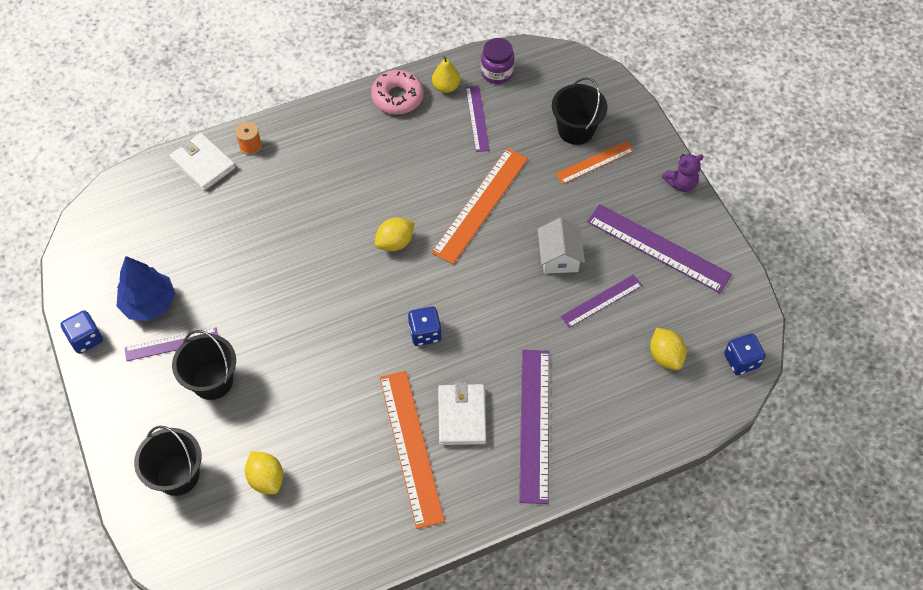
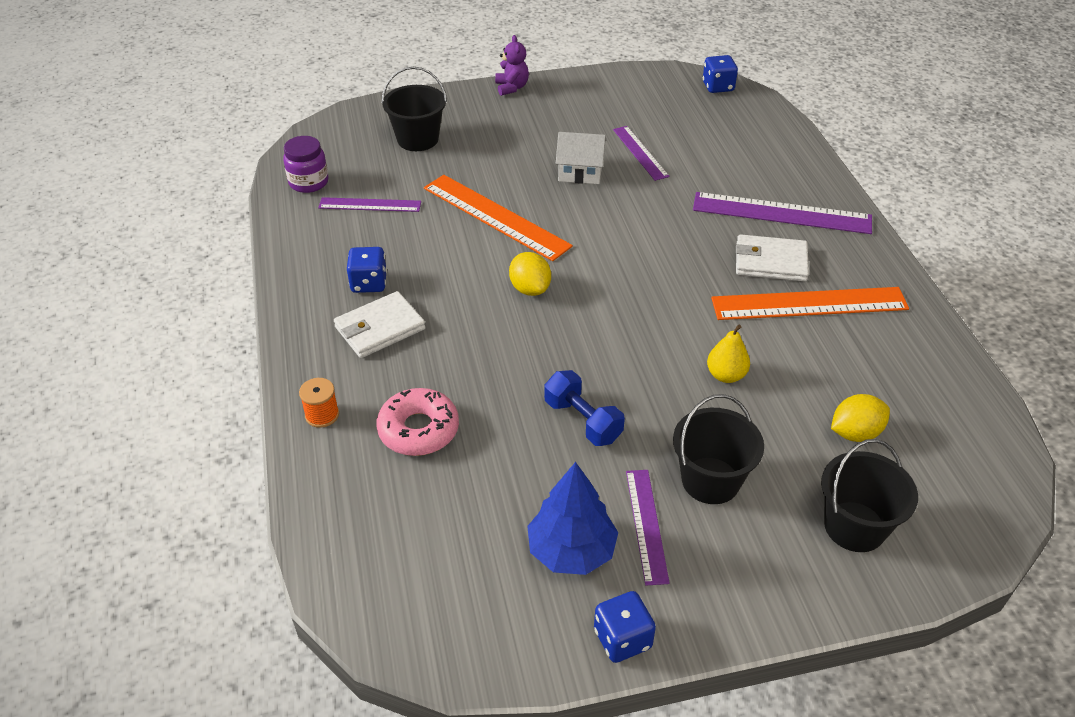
camera: 80 degrees left, 15 degrees down
white wallet [170,133,236,191] -> white wallet moved to [334,291,426,358]
pink donut [371,70,424,114] -> pink donut moved to [376,388,459,456]
blue dice [408,306,442,346] -> blue dice moved to [347,247,387,293]
yellow pear [432,56,460,93] -> yellow pear moved to [707,325,750,383]
orange ruler [555,141,634,184] -> none
purple ruler [587,204,732,293] -> none
yellow lemon [650,328,686,370] -> none
none -> blue dumbbell [544,370,625,446]

